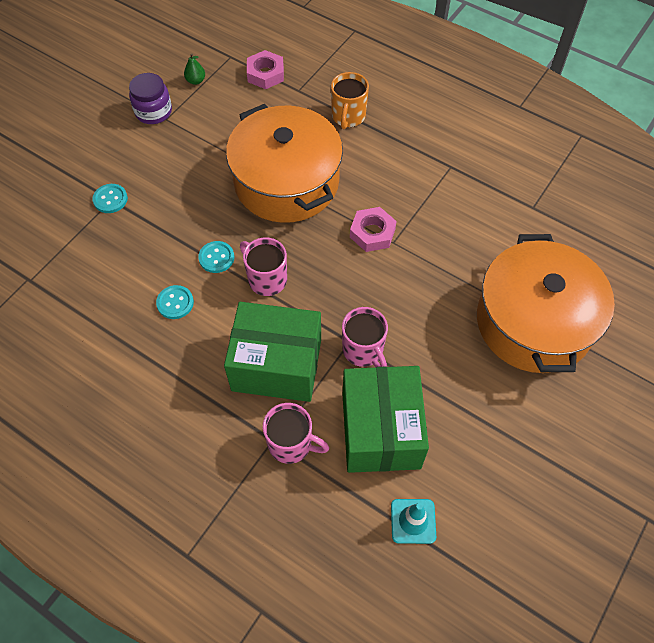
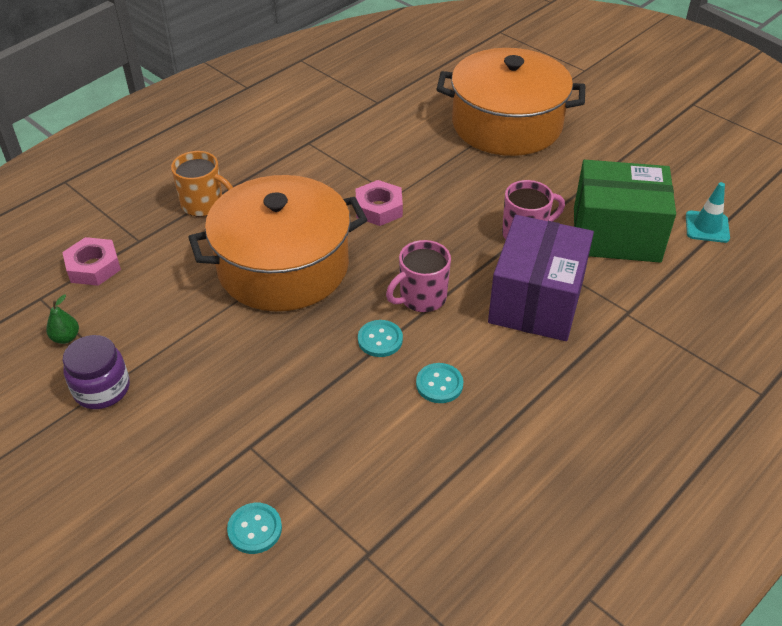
camera: 80 degrees left, 15 degrees down
turquoise button [93,184,128,213] -> turquoise button moved to [227,503,282,554]
green box [224,302,321,402] -> purple box [488,215,594,341]
pink mug [263,403,329,464] -> none

